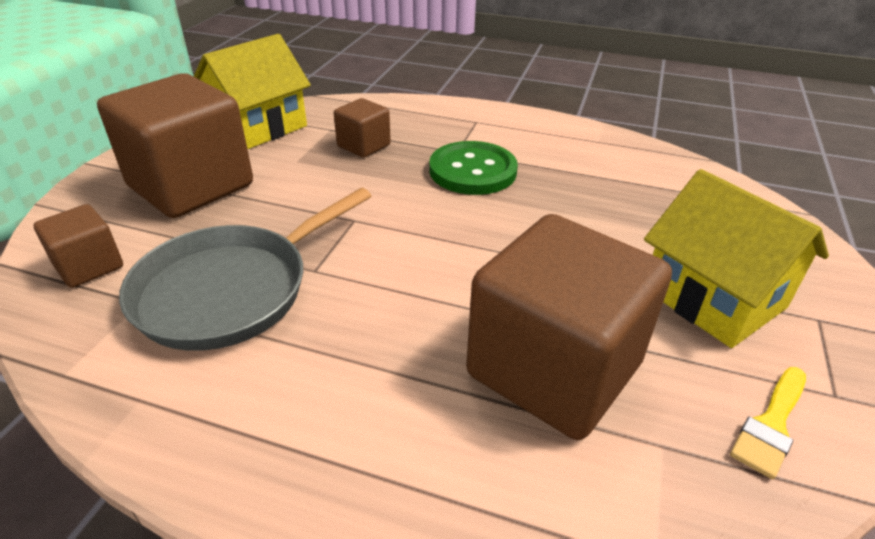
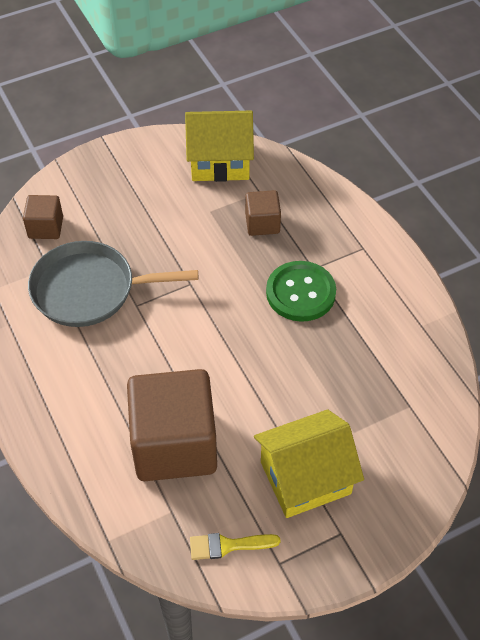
camera: 45 degrees right, 15 degrees up
brown cube [97,73,253,218] -> none
yellow house [644,169,829,348] -> yellow house turned 60 degrees clockwise [254,410,364,518]

